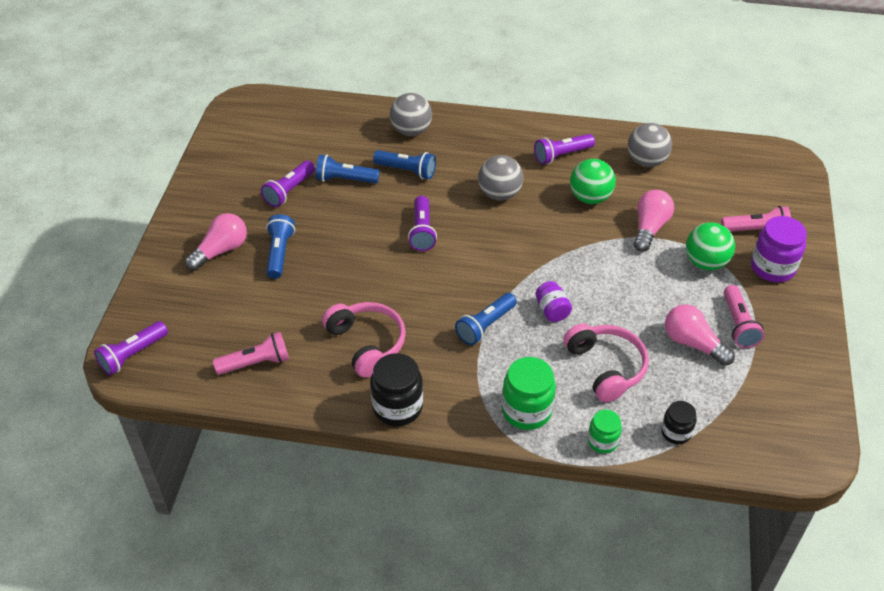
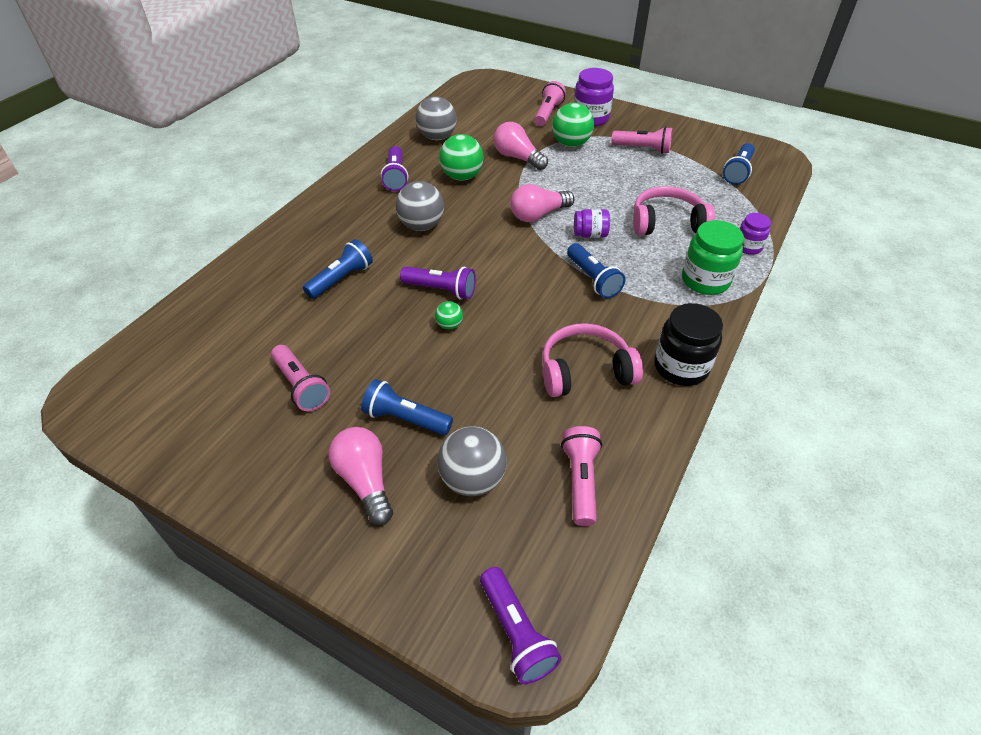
camera: 70 degrees left, 0 degrees up
purple flashlight [261,160,315,207] -> pink flashlight [271,345,330,411]
blue flashlight [316,155,380,183] -> blue flashlight moved to [723,143,755,185]
grey ball [390,93,432,136] -> grey ball moved to [437,426,507,496]
green jar [588,410,622,453] -> purple jar [739,213,771,255]
black jar [661,401,697,444] -> none
pink light bulb [665,304,735,366] -> pink light bulb moved to [510,184,575,222]
none -> green ball [435,301,463,329]

